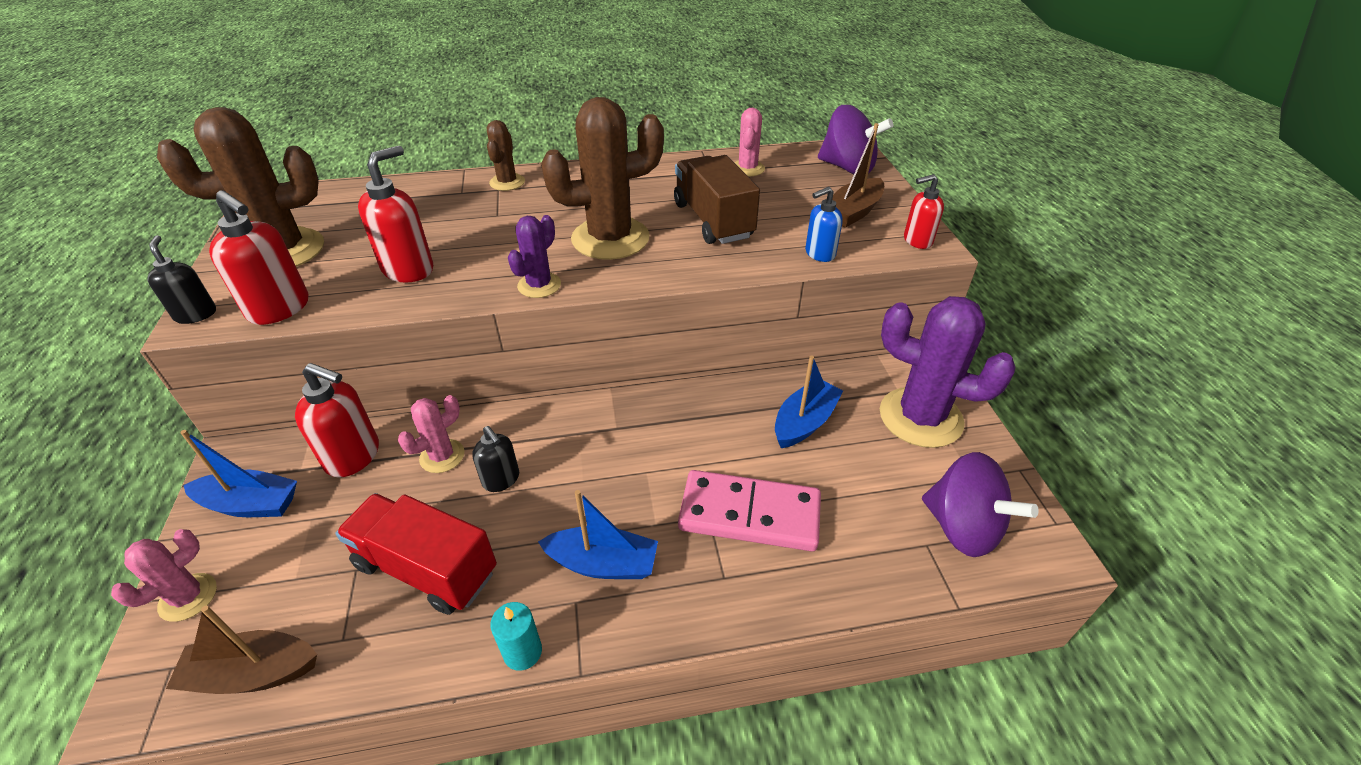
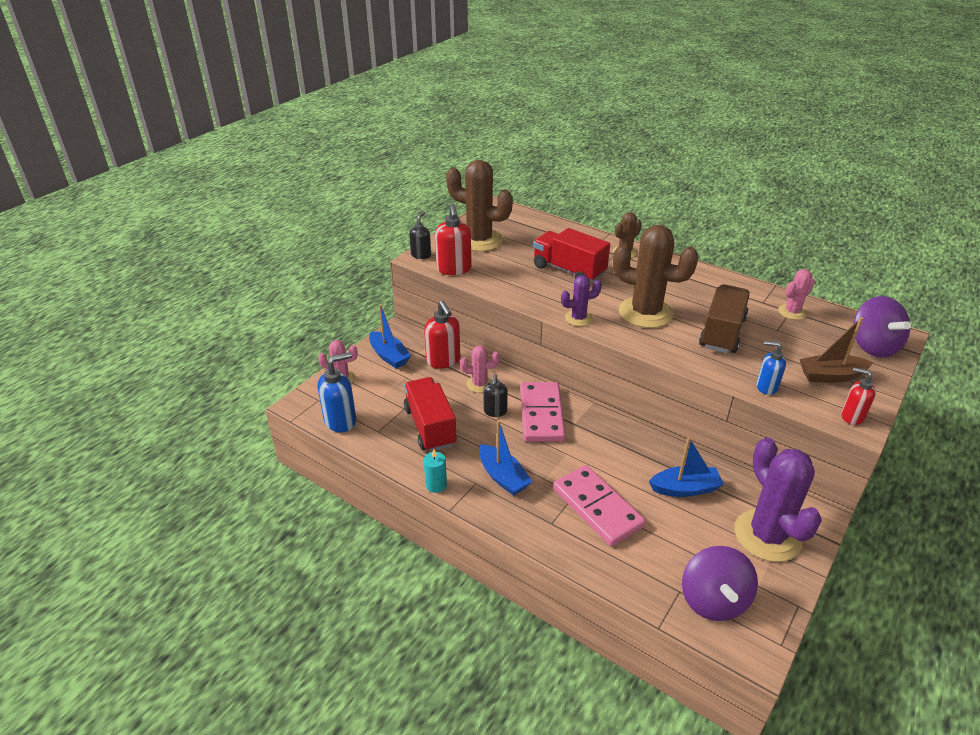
camera: 45 degrees right, 5 degrees down
brown boat [166,606,317,694] -> blue soap dispenser [318,352,356,432]
red soap dispenser [358,145,433,283] -> none
none -> pink domino [520,382,565,442]
none -> red truck [533,228,610,282]

